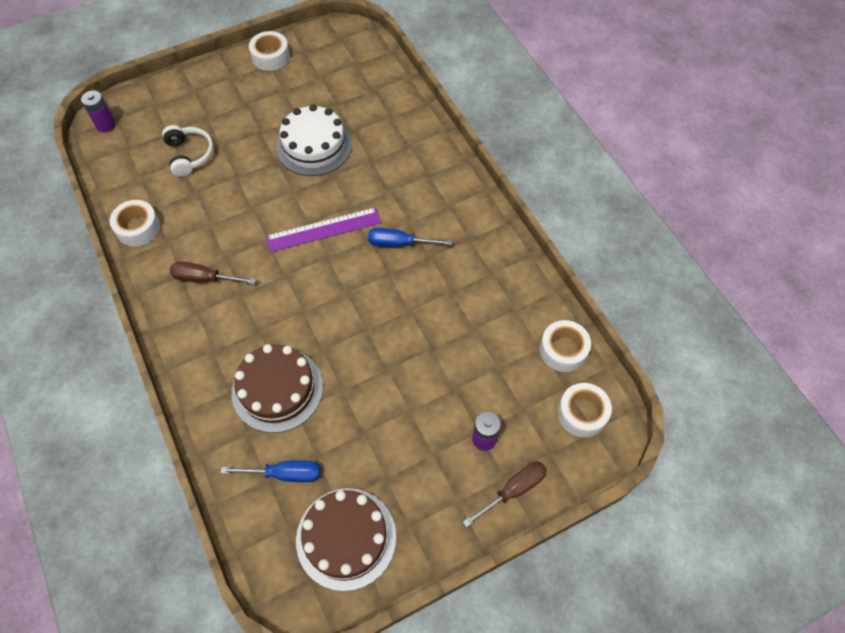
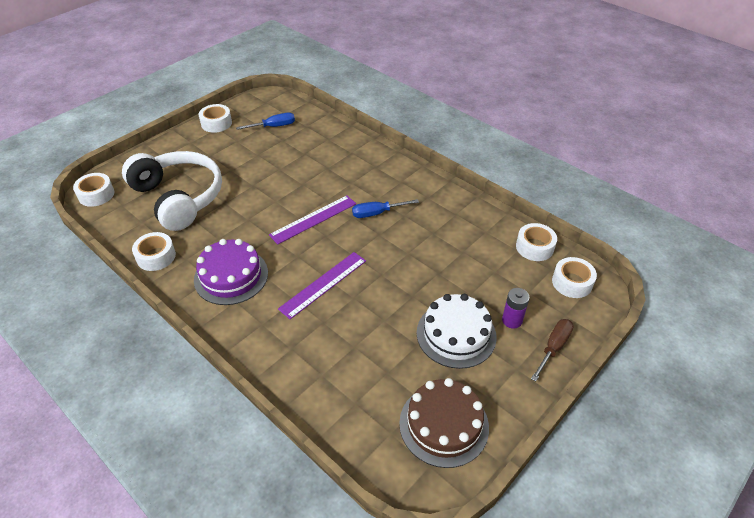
camera: 20 degrees left, 15 degrees down
purple battery [81,90,116,132] -> white tape [73,173,114,207]
white headphones [162,125,214,177] -> white headphones [122,151,222,231], size x2.09
brown screwdriver [170,261,256,284] -> purple cake [194,239,268,305]
blue screwdriver [221,460,320,482] -> blue screwdriver moved to [236,113,295,130]
brown cake [232,344,323,433] -> none
white cake [276,104,352,176] -> white cake moved to [417,294,497,369]
none -> purple ruler [278,252,366,319]

